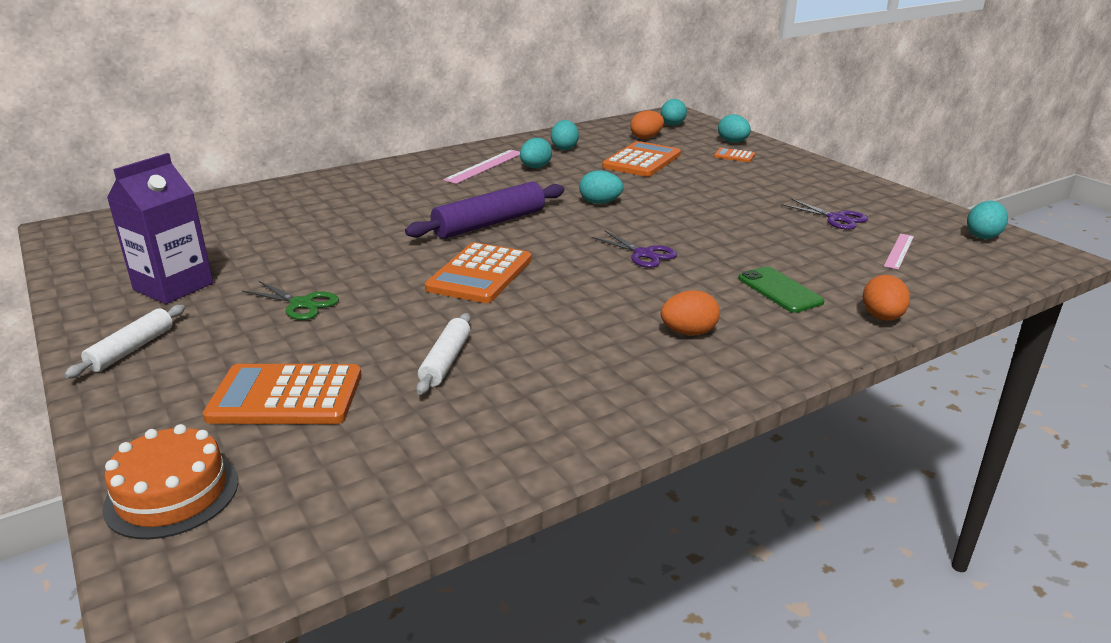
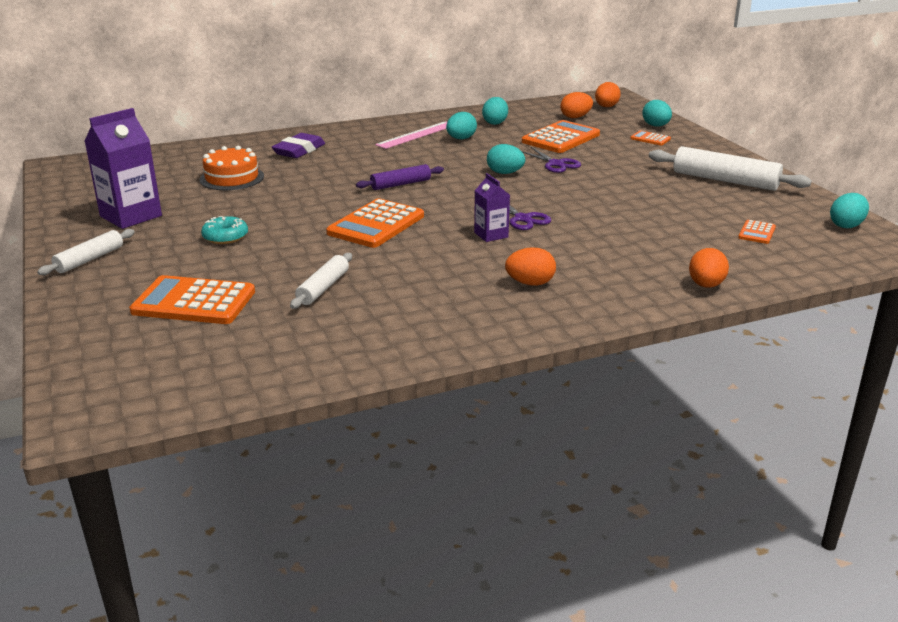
camera: 10 degrees right, 0 degrees up
orange cake [102,424,238,539] -> orange cake moved to [199,146,264,190]
green scissors [242,281,339,320] -> turquoise donut [201,216,248,244]
purple rolling pin [405,182,564,239] -> purple rolling pin [356,164,444,190], size x0.59
turquoise egg [661,99,687,126] -> orange egg [595,82,621,107]
green phone [738,266,824,313] -> none
purple scissors [781,199,868,230] -> purple scissors moved to [522,147,581,173]
pink ruler [884,234,914,270] -> orange calculator [738,220,776,244]
none -> purple eraser [272,133,325,158]
none -> purple carton [474,173,510,242]
none -> white rolling pin [649,146,812,191]

